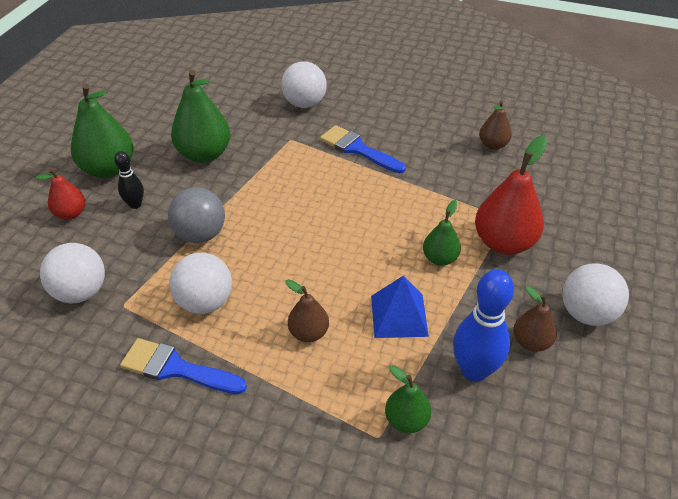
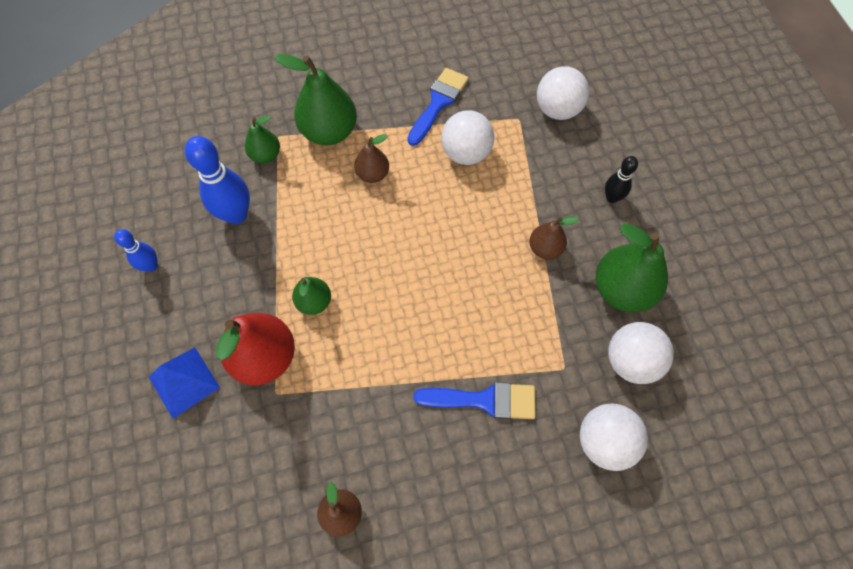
camera: 145 degrees right, 20 degrees up
red pear [36,169,85,220] -> none
green pear [71,83,134,178] -> green pear moved to [274,54,357,145]
blue brush [120,338,247,394] -> blue brush turned 45 degrees counterclockwise [407,68,469,146]
grey ball [168,187,225,243] -> none
blue pyramid [371,276,429,338] -> blue pyramid moved to [149,347,220,419]
brown pear [513,285,557,352] -> brown pear moved to [529,216,579,260]
white ball [562,263,629,326] -> white ball moved to [608,322,674,384]
none -> blue bowling pin [114,229,158,272]

